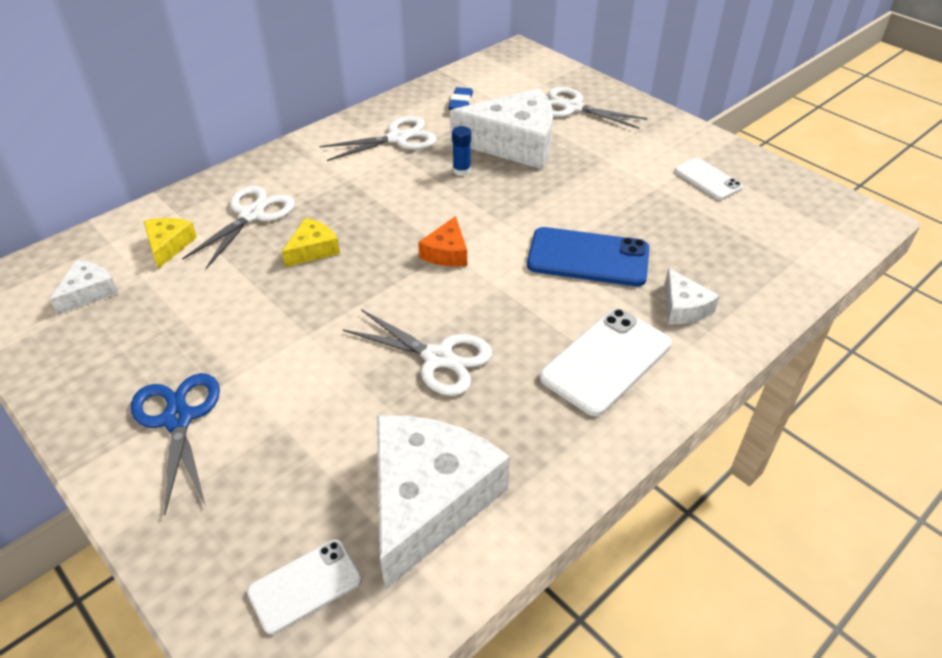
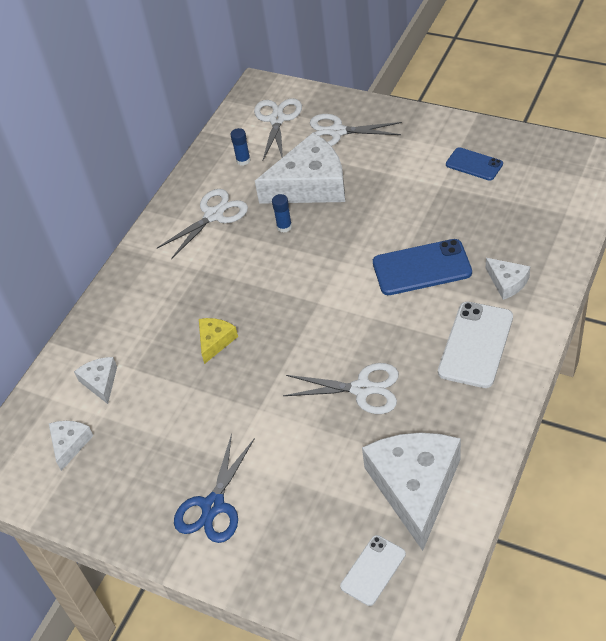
camera: 15 degrees left, 5 degrees up
blue scissors [131,373,220,515] -> blue scissors turned 120 degrees counterclockwise [174,433,255,543]
yellow cheese [144,218,197,269] -> white cheese [74,357,117,404]
white scissors [182,186,295,269] -> white scissors moved to [254,98,302,160]
orange cheese [418,216,467,267] -> none
blue eraser [448,87,473,110] -> blue glue stick [231,128,251,166]
white phone [674,158,743,200] -> blue phone [446,147,503,181]

